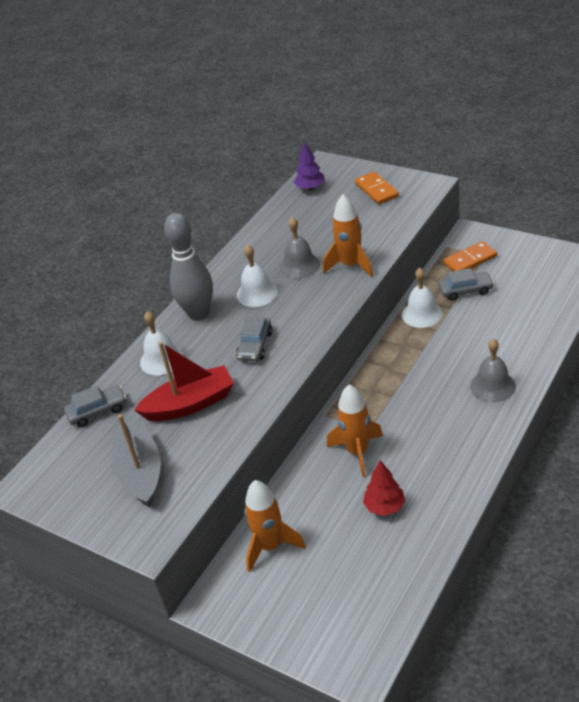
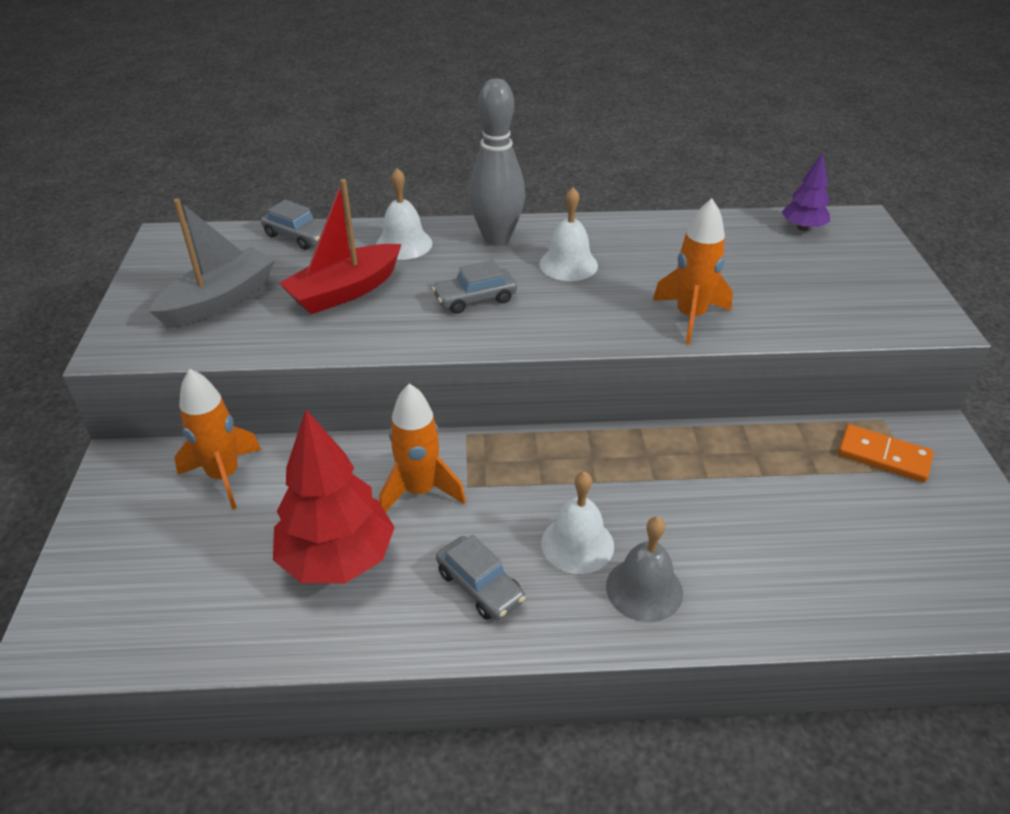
camera: 50 degrees right, 0 degrees up
red boat [134,342,234,421] -> red boat turned 105 degrees clockwise [279,179,401,314]
grey bell [280,217,320,279] -> none
orange domino [355,172,399,204] -> none
red tree [363,460,405,516] -> red tree [273,410,395,583], size x1.87
white bell [402,268,443,328] -> white bell moved to [541,471,614,574]
grey car [439,268,494,301] -> grey car moved to [436,535,526,620]

